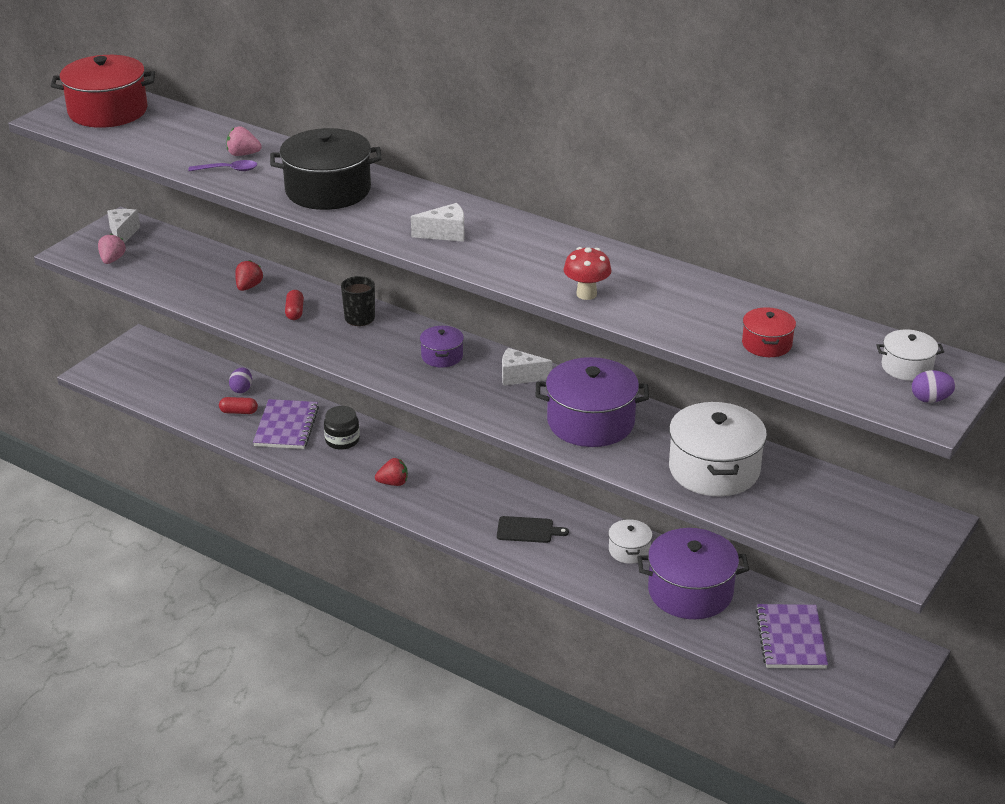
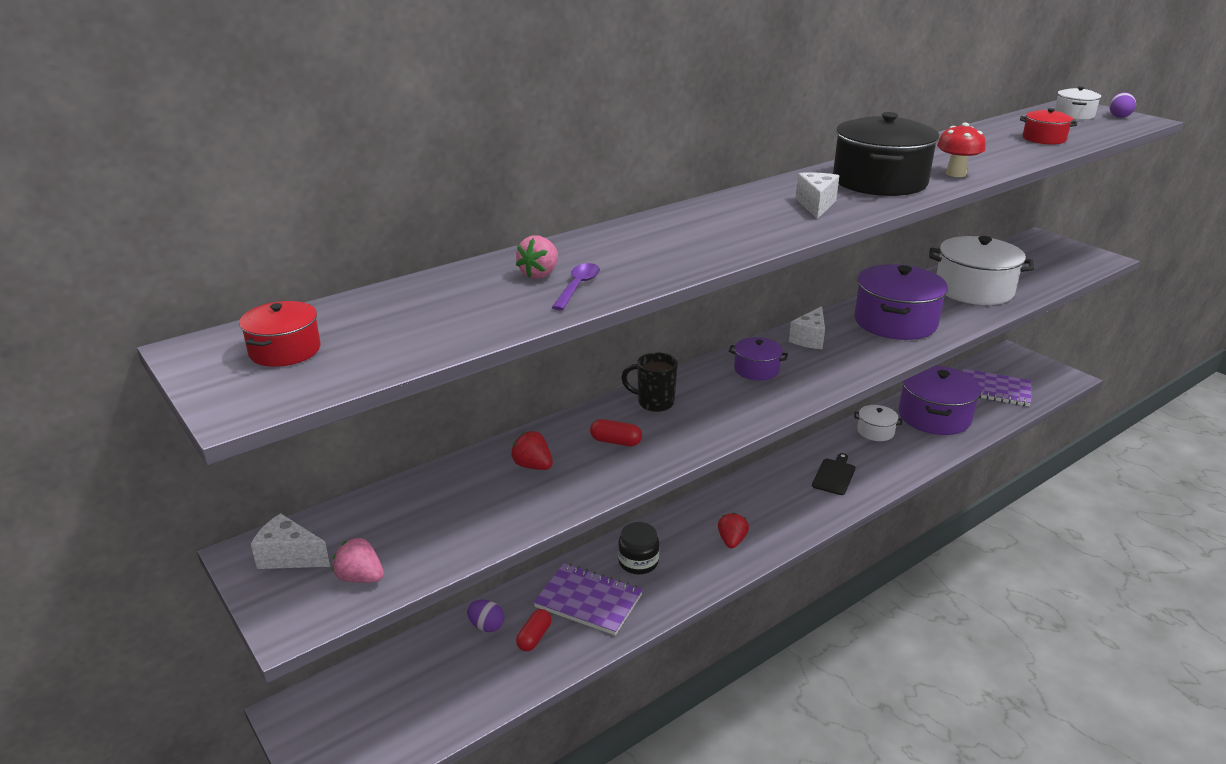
camera: 70 degrees left, 5 degrees down
red pot [51,55,155,128] -> red pot [239,301,321,367], size x0.50
black pot [270,128,382,210] -> black pot moved to [833,112,940,196]

